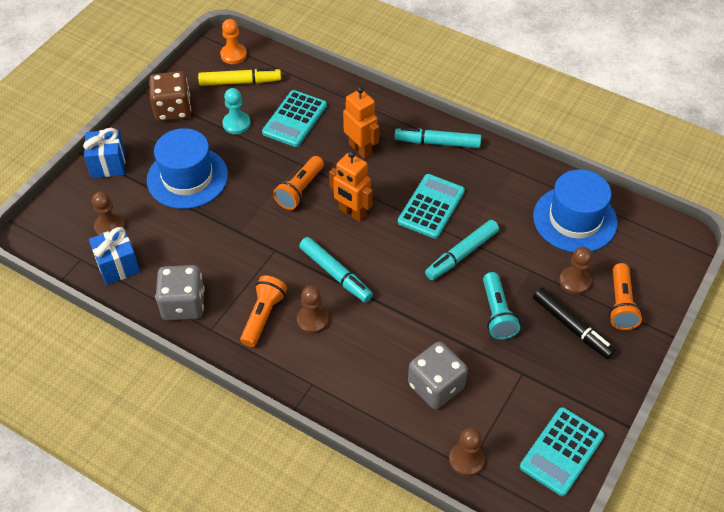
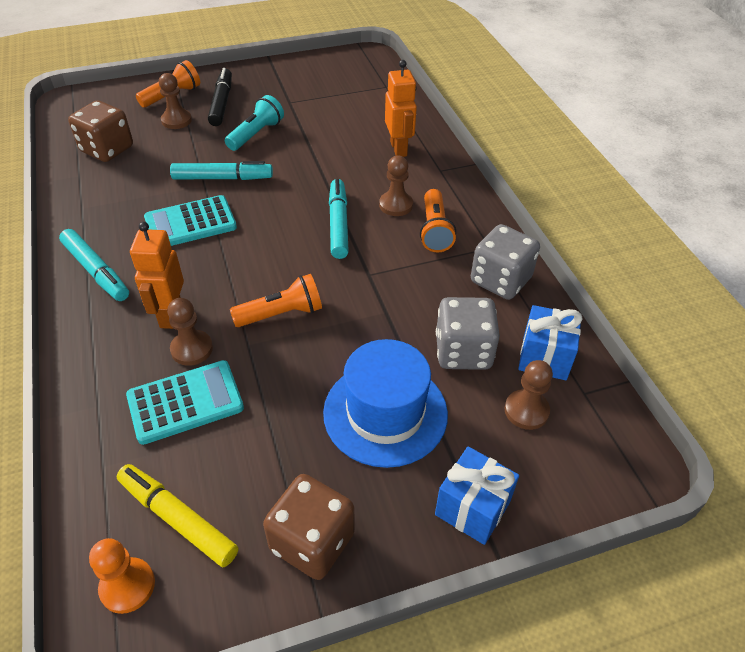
camera: 140 degrees left, 5 degrees down
turquoise pawn [222,88,251,134] -> none
orange flashlight [240,276,287,347] -> orange flashlight turned 60 degrees counterclockwise [420,189,456,253]
orange robot [329,151,373,222] -> orange robot moved to [385,60,417,157]
grey dice [408,341,468,409] -> grey dice moved to [436,297,500,370]
brown pawn [449,428,485,477] -> brown pawn moved to [167,298,213,366]
turquoise calculator [520,407,605,496] -> none
blue hat [533,170,618,252] -> brown dice [68,100,133,162]

